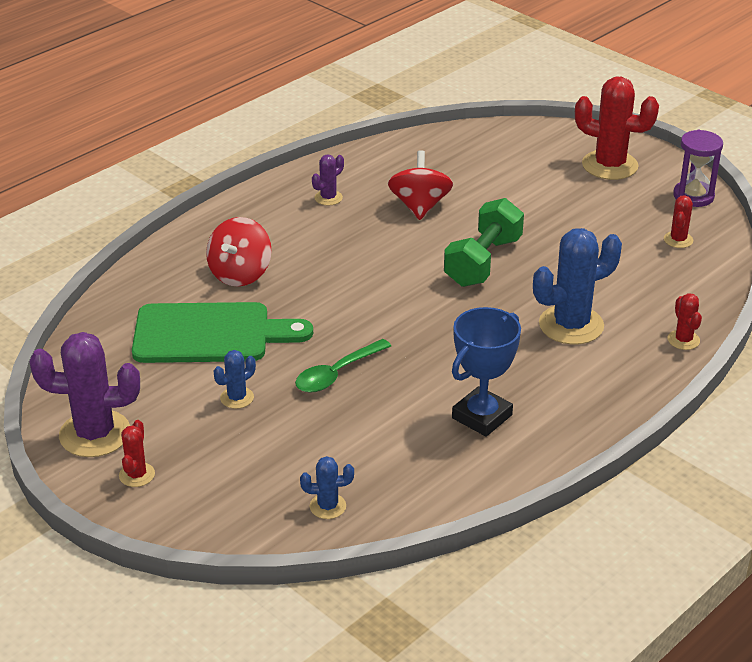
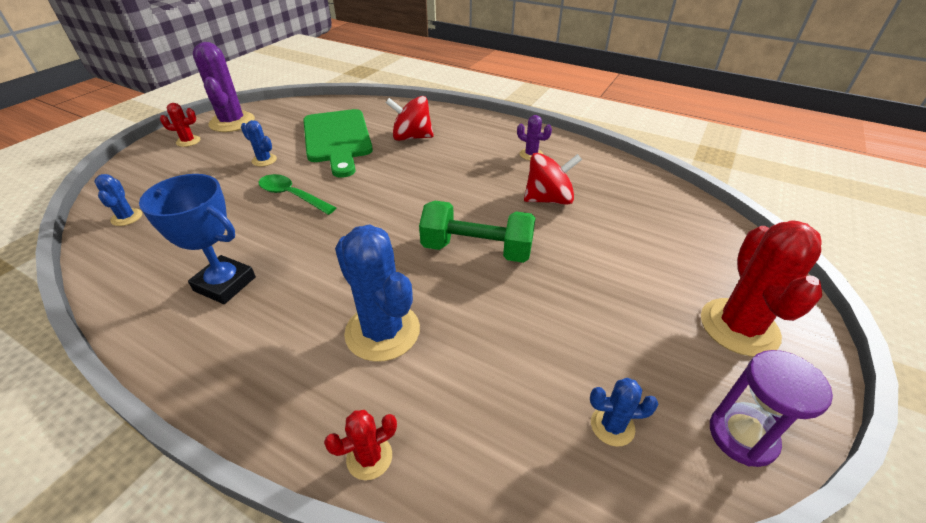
camera: 75 degrees right, 5 degrees up
red cactus [664,196,693,248] -> blue cactus [590,378,659,447]

